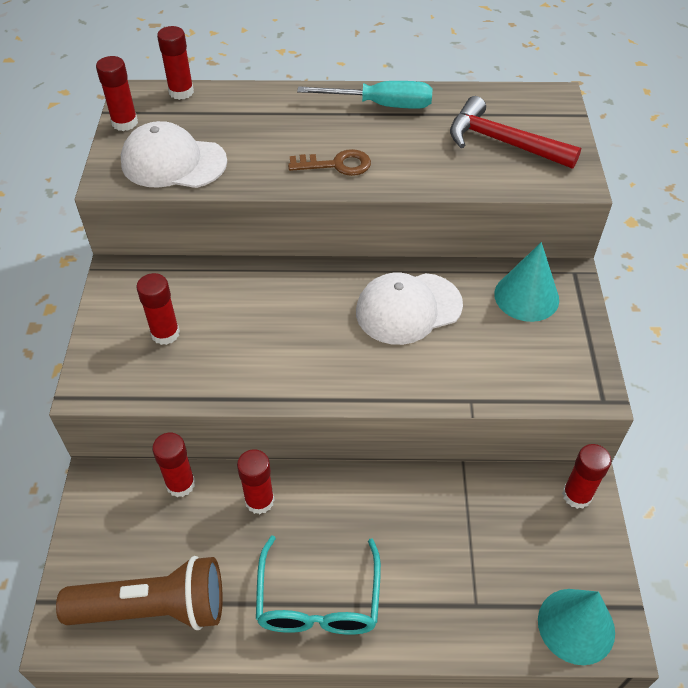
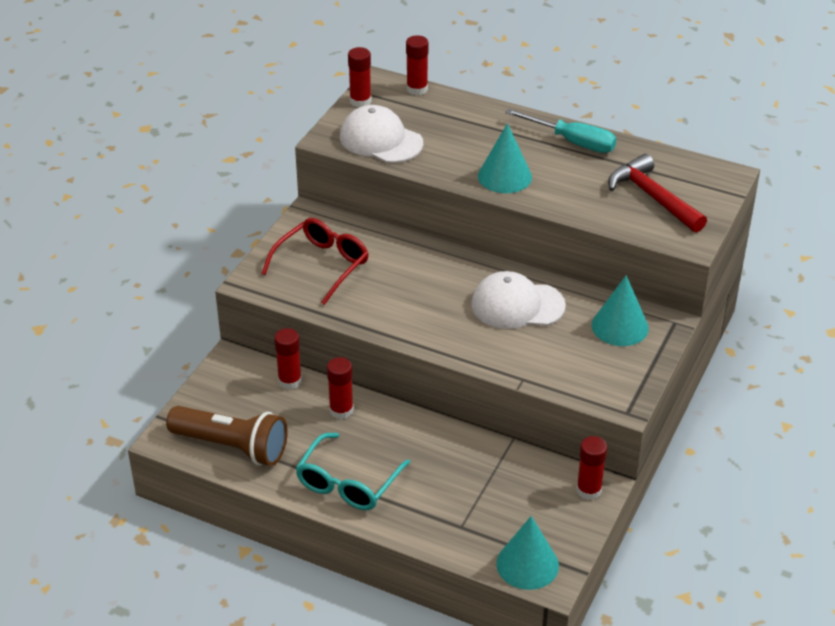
camera: 25 degrees right, 10 degrees down
red glue stick [136,273,180,345] -> red glasses [261,218,369,305]
brown key [288,149,371,176] -> turquoise cone [478,123,532,193]

